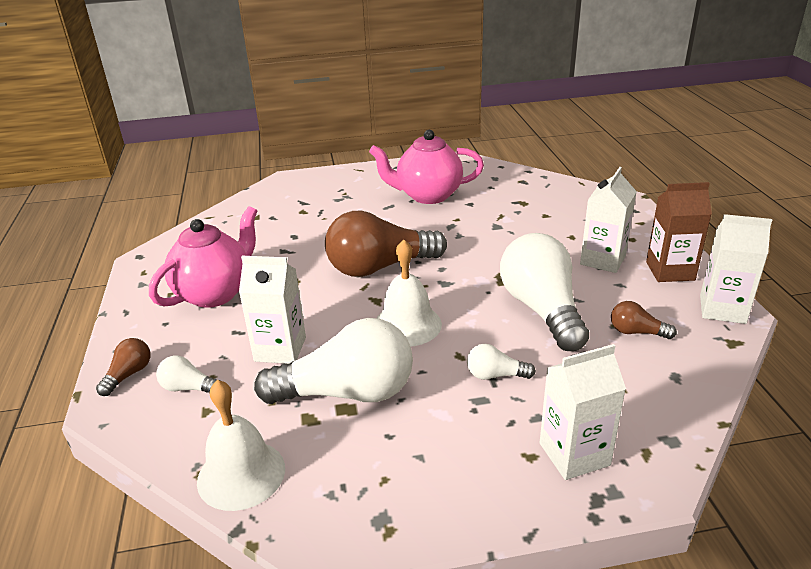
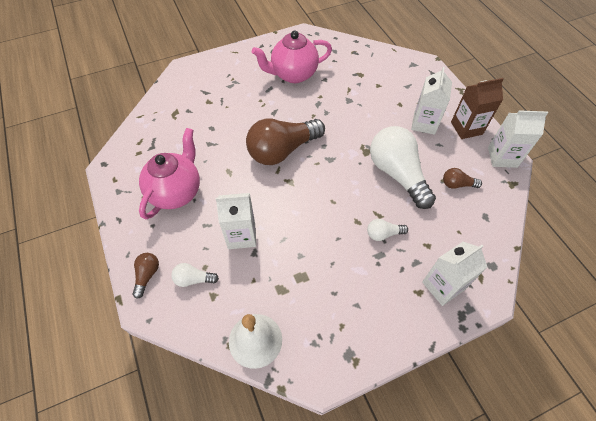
camera: 15 degrees left, 25 degrees up
white light bulb [254,318,413,404] -> none
white bell [377,239,442,347] -> none

